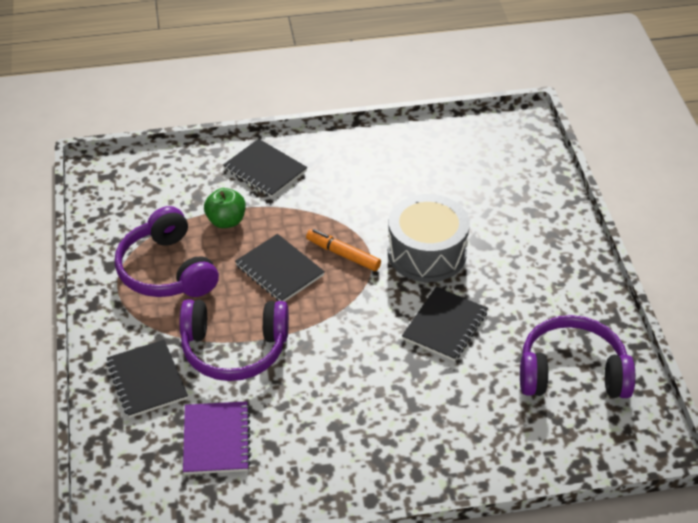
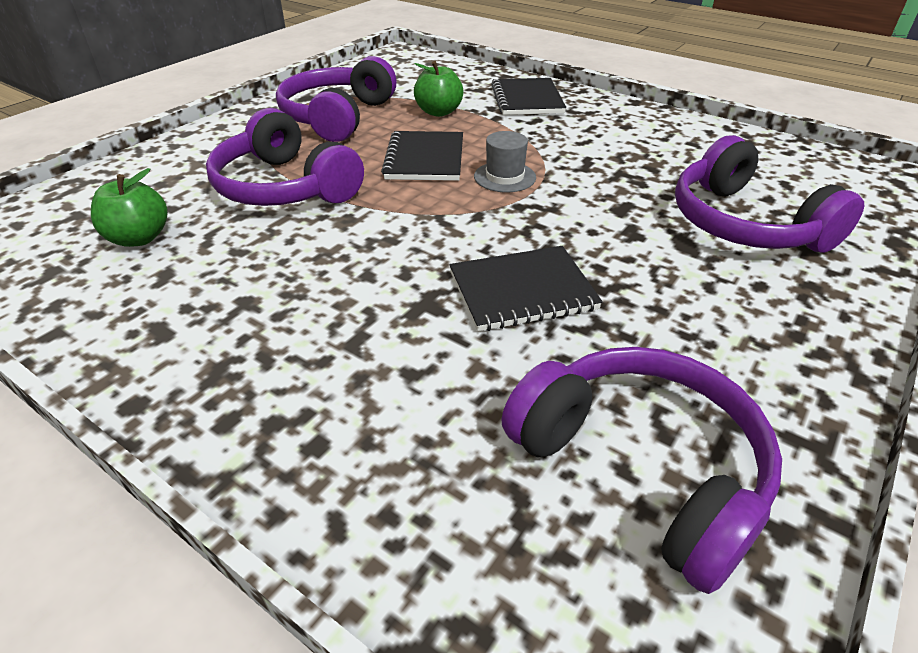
camera: 45 degrees right, 5 degrees down
black notebook [106,340,188,418] -> none
purple notebook [183,401,251,475] -> green apple [91,168,168,247]
orange marker [306,229,381,271] -> grey hat [474,131,536,192]
grey drum [388,194,470,282] -> none
none -> purple headphones [675,135,864,253]

